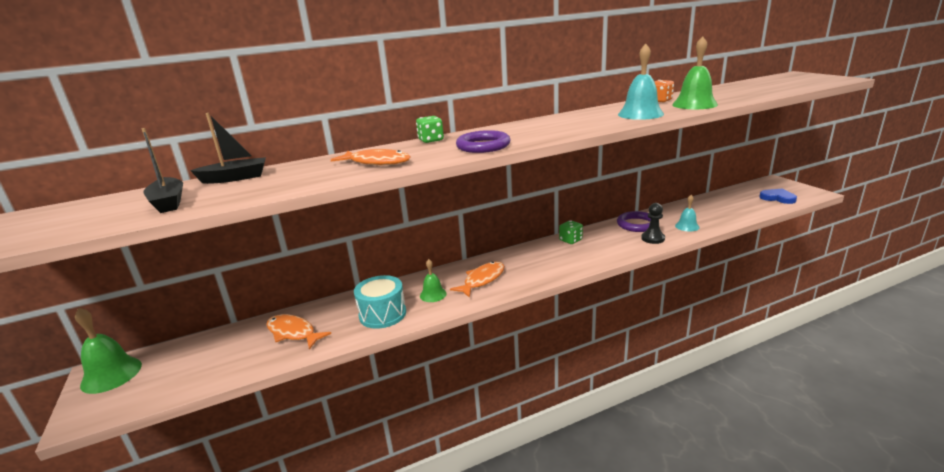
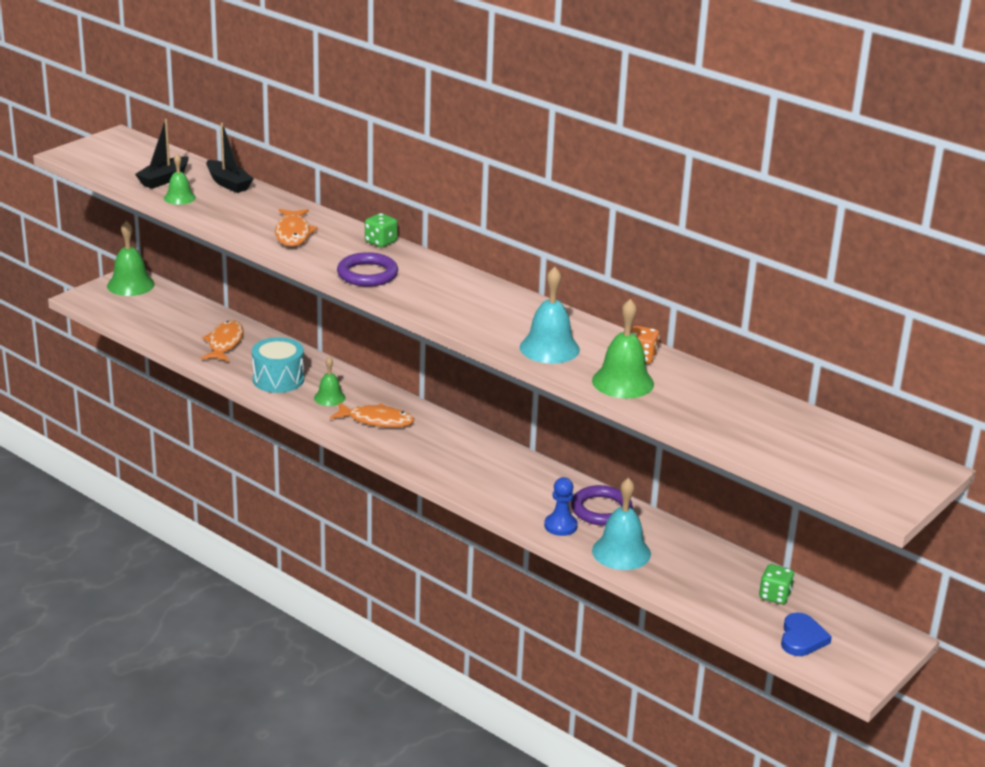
camera: 60 degrees right, 5 degrees up
green dice [559,220,583,244] -> green dice moved to [759,564,794,604]
black pawn [641,203,665,244] -> blue pawn [544,477,578,536]
turquoise bell [675,195,700,231] -> turquoise bell [592,478,651,570], size x1.66
none -> green bell [164,154,196,205]

